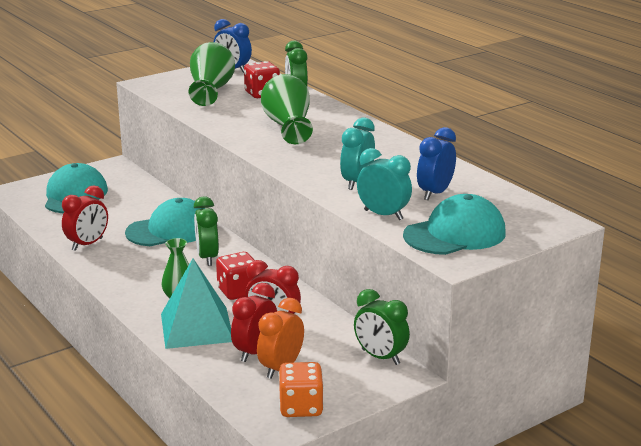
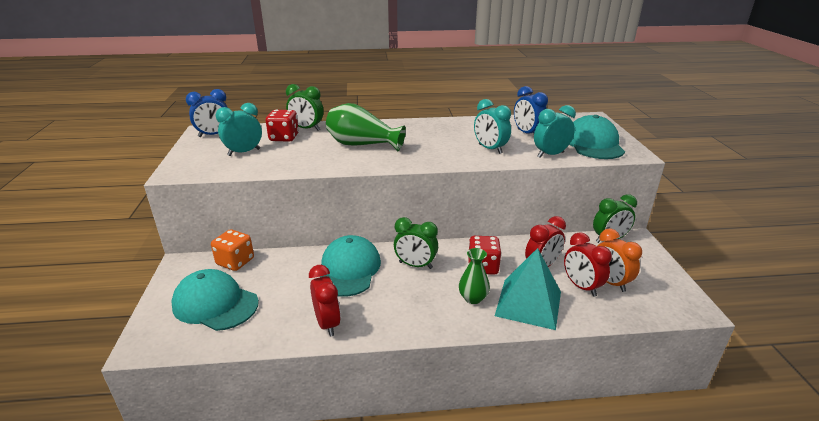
camera: 60 degrees left, 5 degrees up
green vase [188,42,235,106] -> turquoise clock [216,103,262,156]
orange dice [278,362,324,417] -> orange dice moved to [211,229,254,271]

